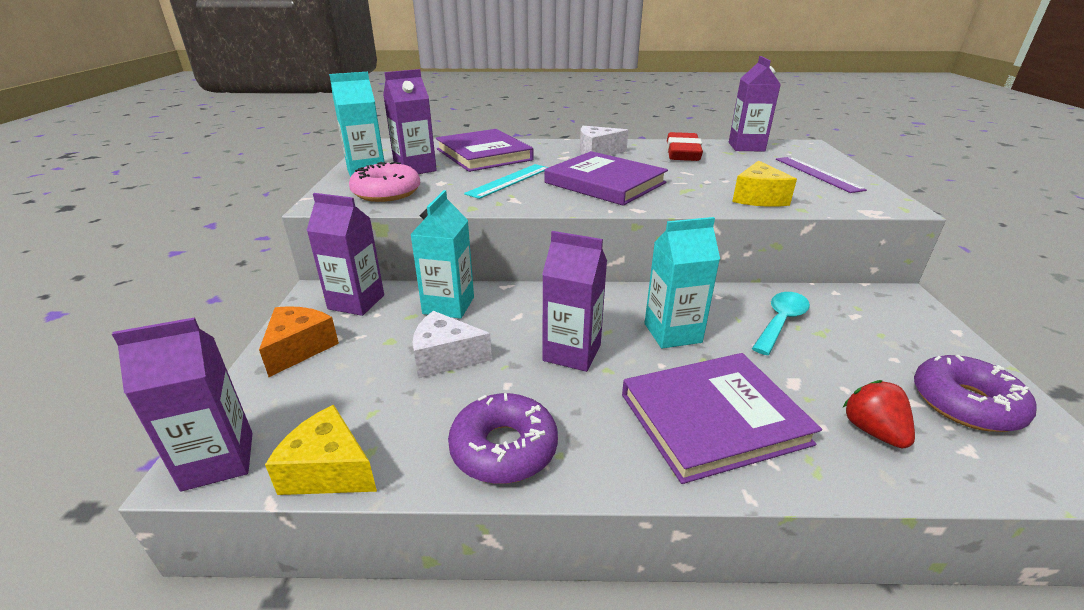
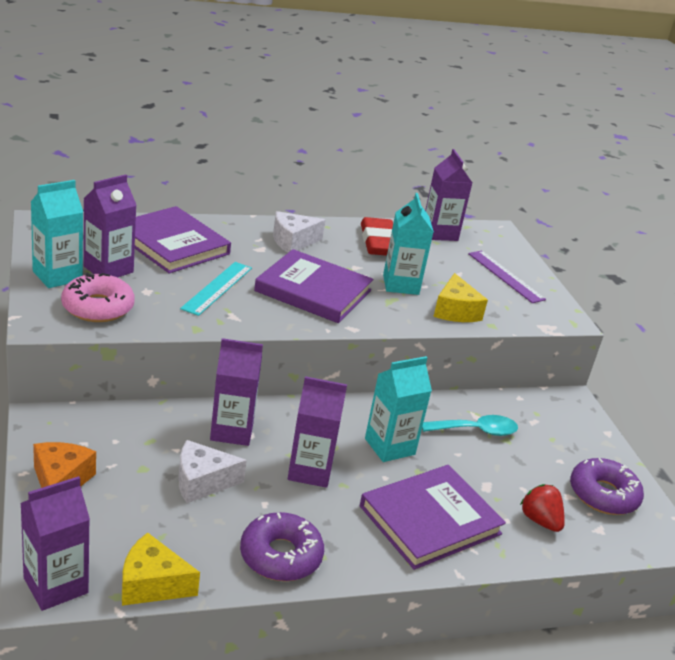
camera: 20 degrees left, 0 degrees up
purple carton [306,193,384,316] -> purple carton moved to [210,338,263,446]
turquoise carton [410,190,474,319] -> turquoise carton moved to [383,193,434,295]
turquoise spoon [752,292,810,355] -> turquoise spoon turned 60 degrees clockwise [422,415,518,436]

